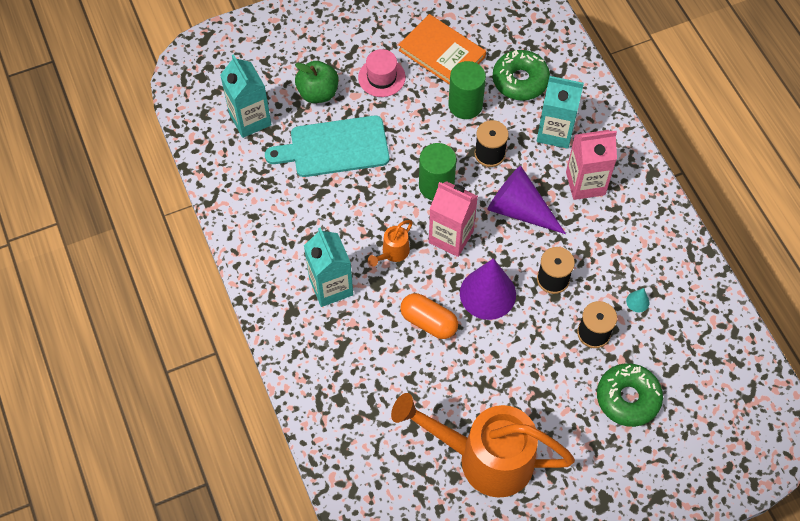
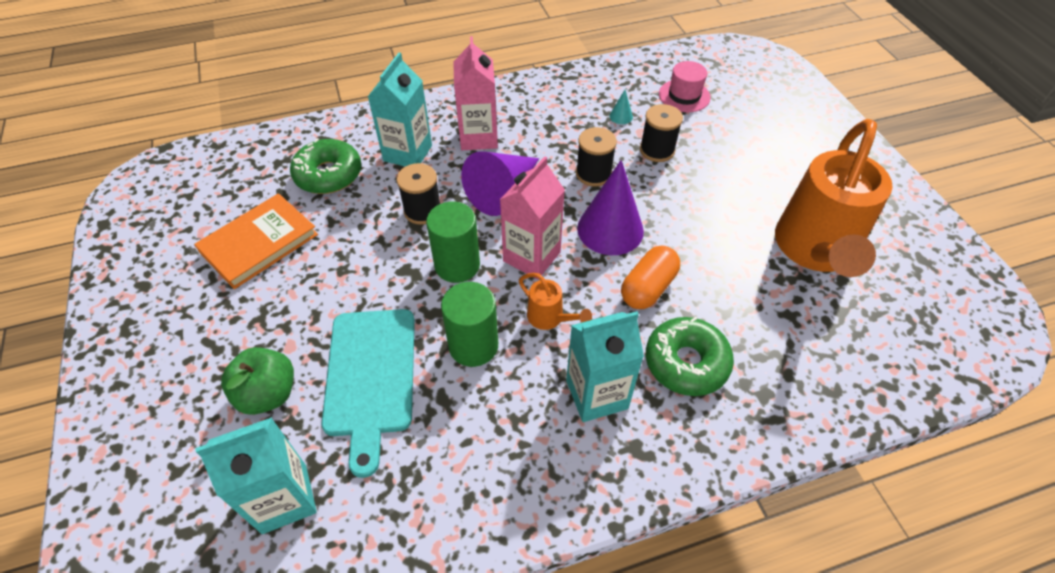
camera: 85 degrees left, 10 degrees down
pink hat [358,49,406,97] -> pink hat moved to [659,61,711,112]
green cylinder [448,61,486,119] -> green cylinder moved to [441,282,498,367]
green donut [597,363,663,427] -> green donut moved to [646,317,734,396]

